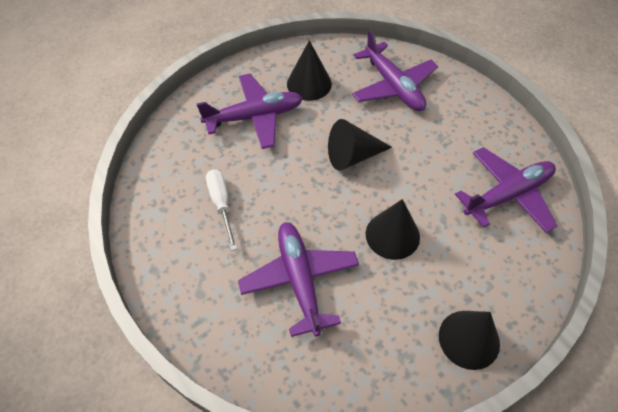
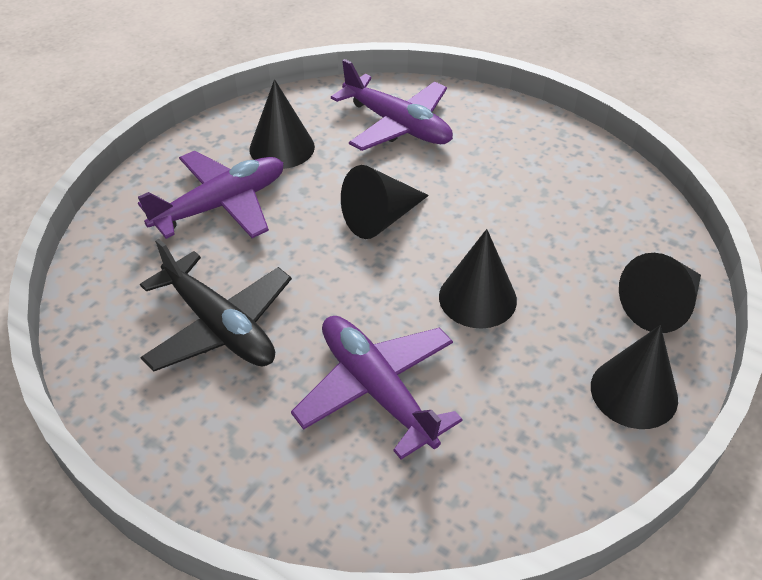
camera: 20 degrees left, 10 degrees down
white screwdriver [206,169,238,251] -> black plane [140,239,292,372]
purple plane [455,147,557,233] -> none
none -> black cone [619,253,701,333]

